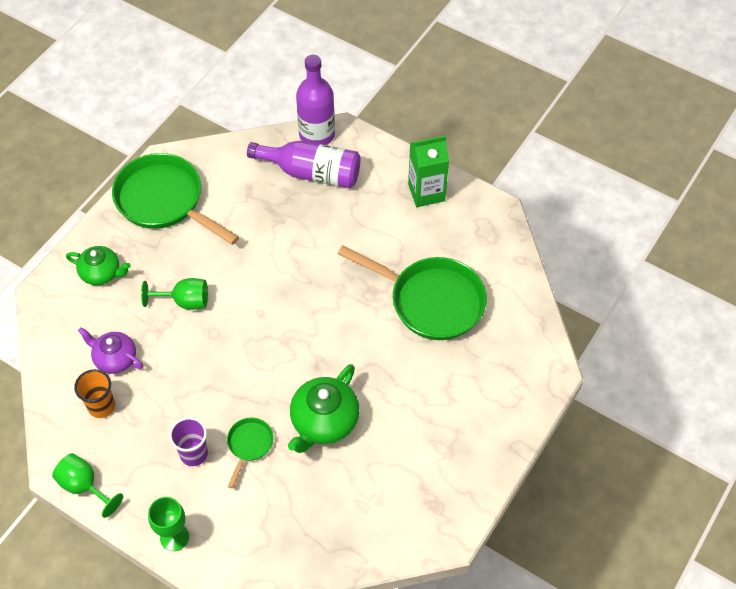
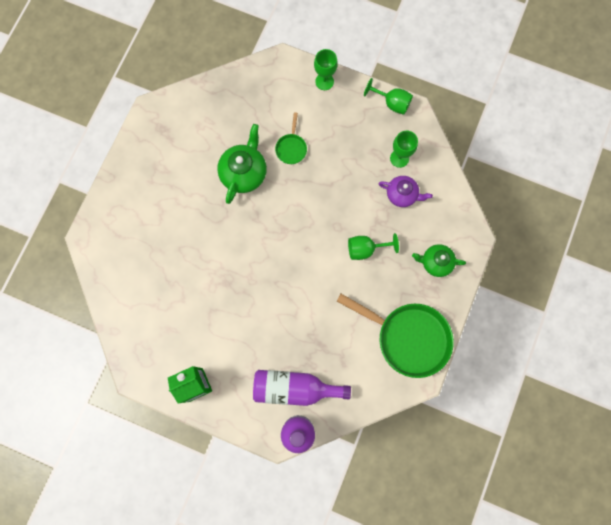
camera: 170 degrees right, 20 degrees up
orange cup [74,369,115,418] -> green goblet [390,131,418,168]
purple cup [169,417,208,466] -> none
green pan [338,245,487,340] -> none

